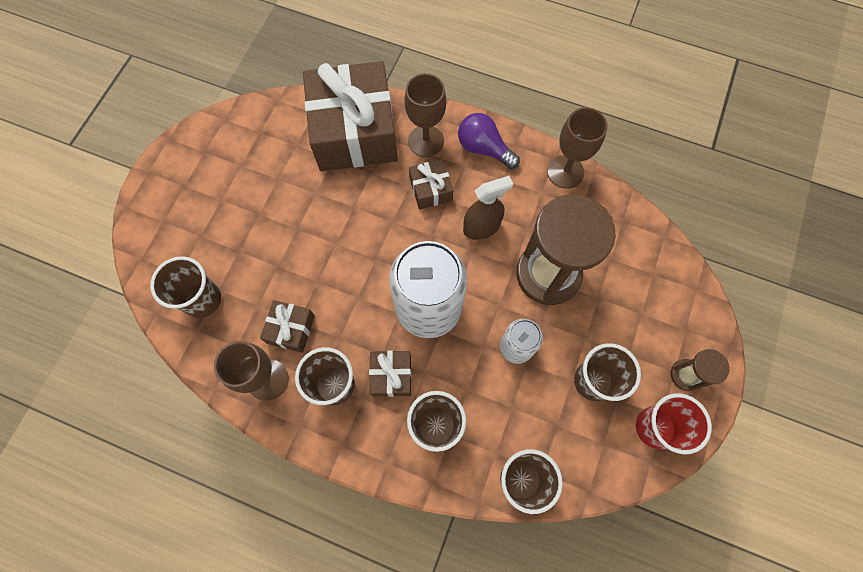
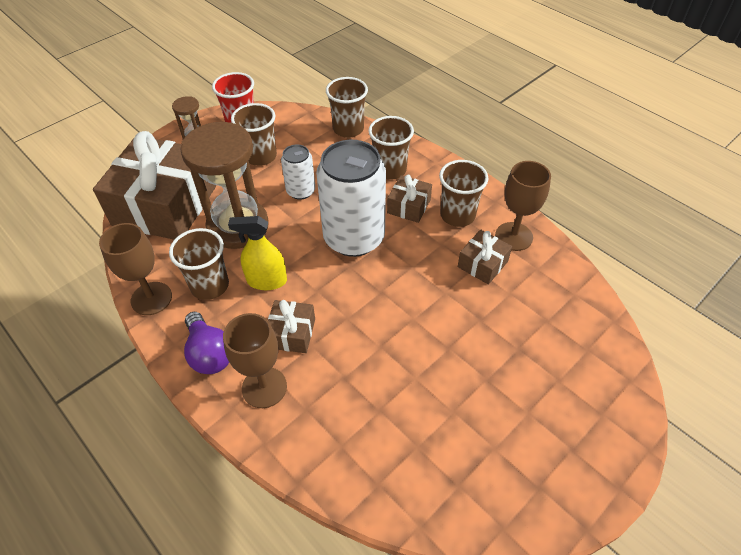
camera: 155 degrees left, 20 degrees down
brown cup [150,256,221,318] -> brown cup moved to [169,228,229,300]
brown gift [303,61,398,171] -> brown gift moved to [93,131,216,240]
brown spray bottle [463,176,513,240] -> yellow spray bottle [228,216,287,290]

